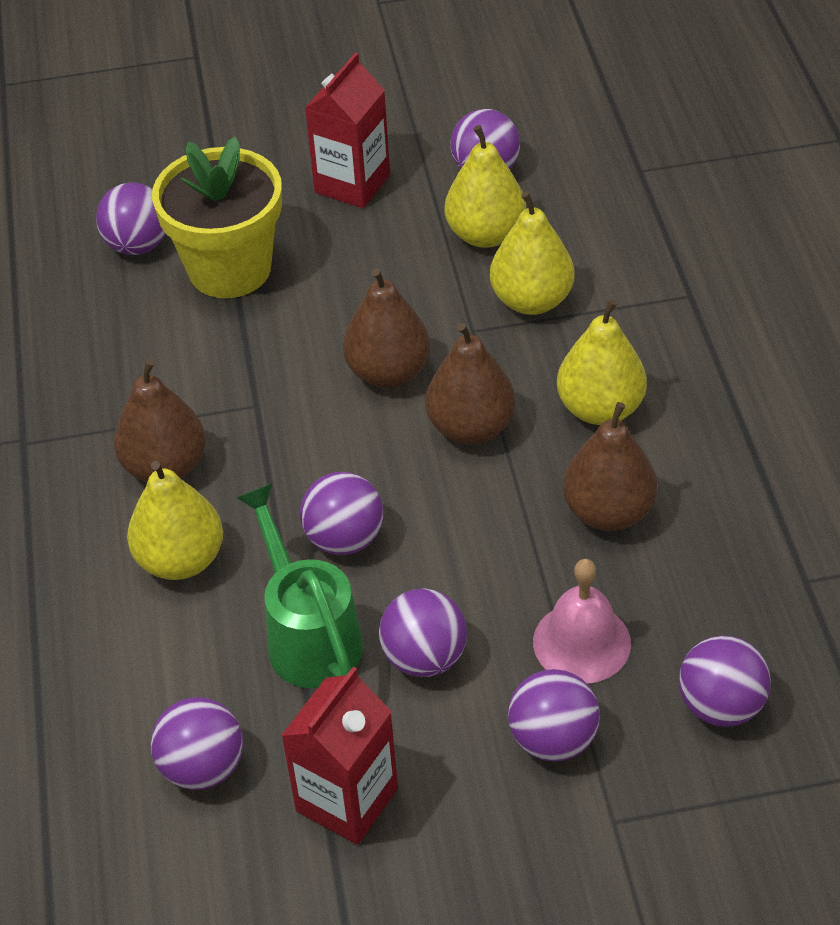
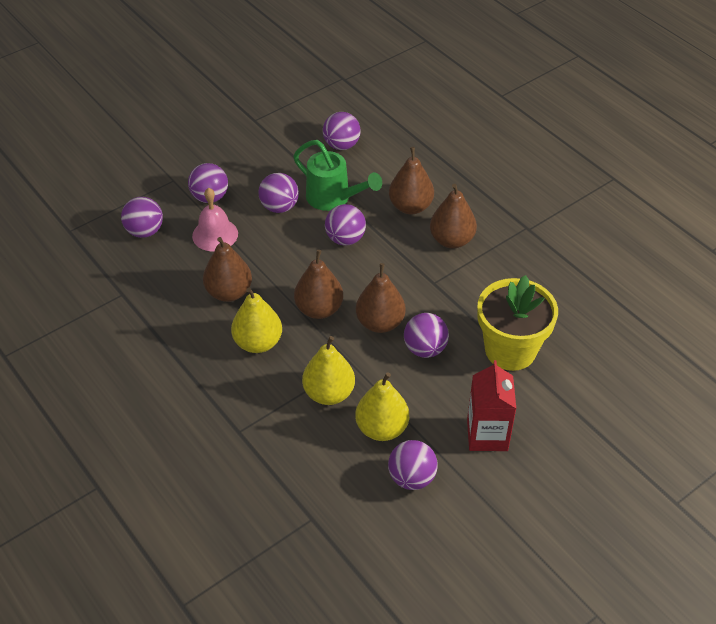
camera: 150 degrees right, 0 degrees up
purple ball [96,183,166,255] -> purple ball moved to [404,313,449,358]
yellow pear [127,461,223,580] -> brown pear [389,147,434,214]
red carton [281,666,398,845] -> none

